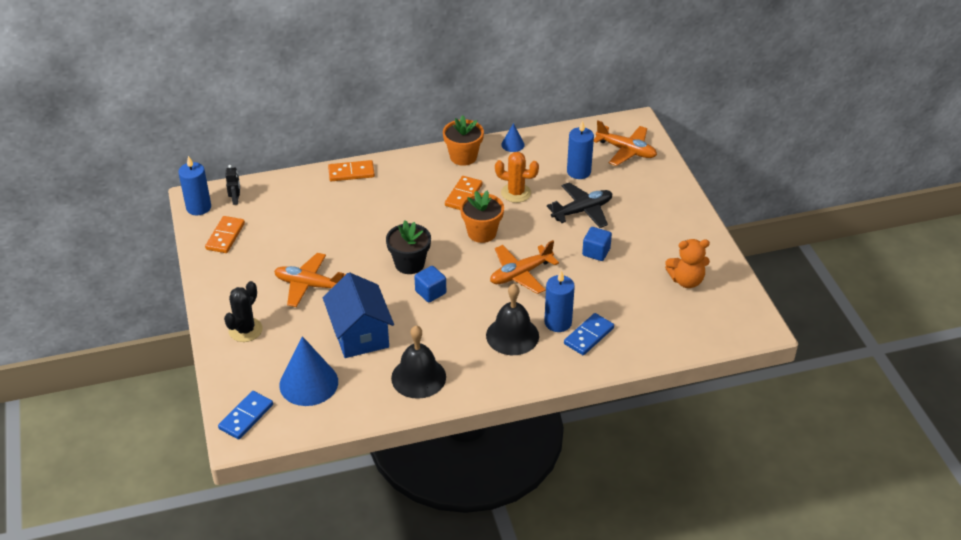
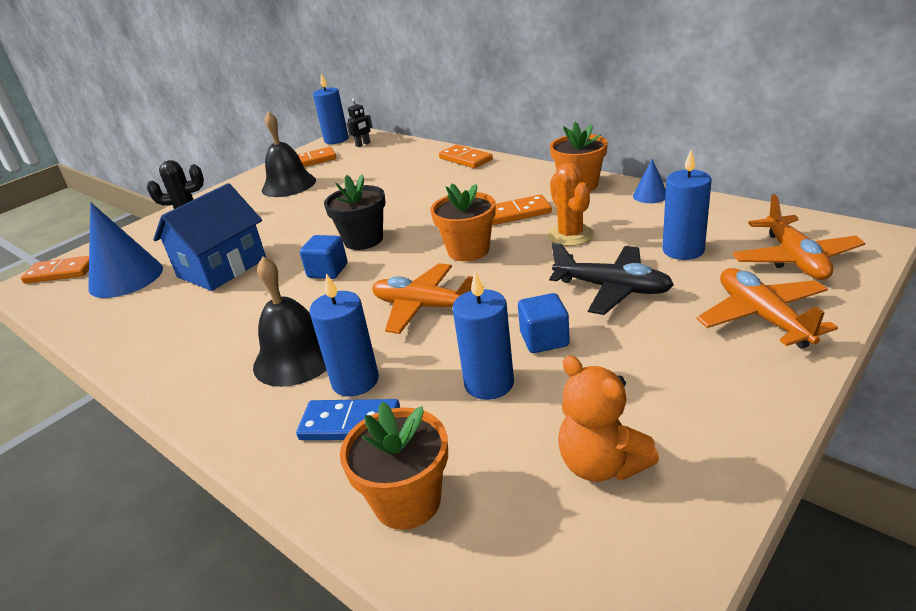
camera: 60 degrees right, 10 degrees down
blue domino [218,391,273,440] -> orange domino [21,256,89,284]
orange plane [274,253,346,307] -> orange plane moved to [697,268,838,349]
black bell [391,325,446,399] -> black bell moved to [262,112,316,197]
none -> orange flower pot [340,402,448,530]
none -> blue candle [453,271,514,400]

